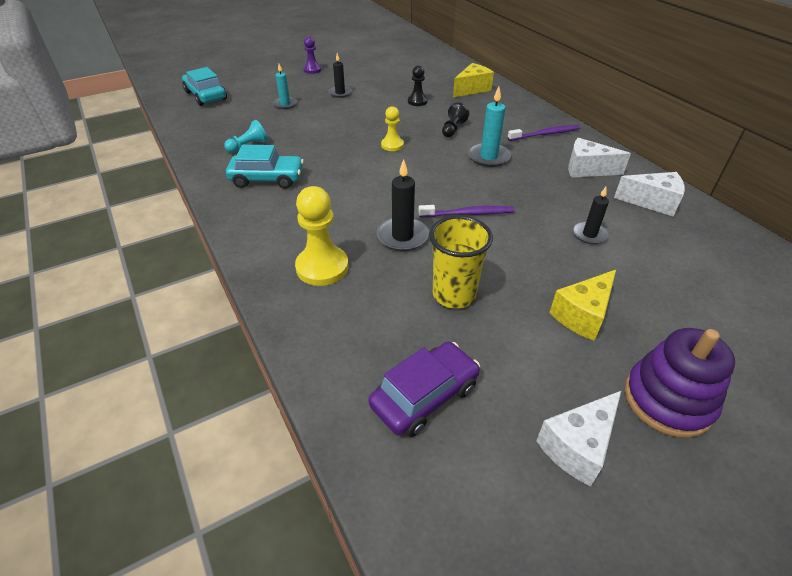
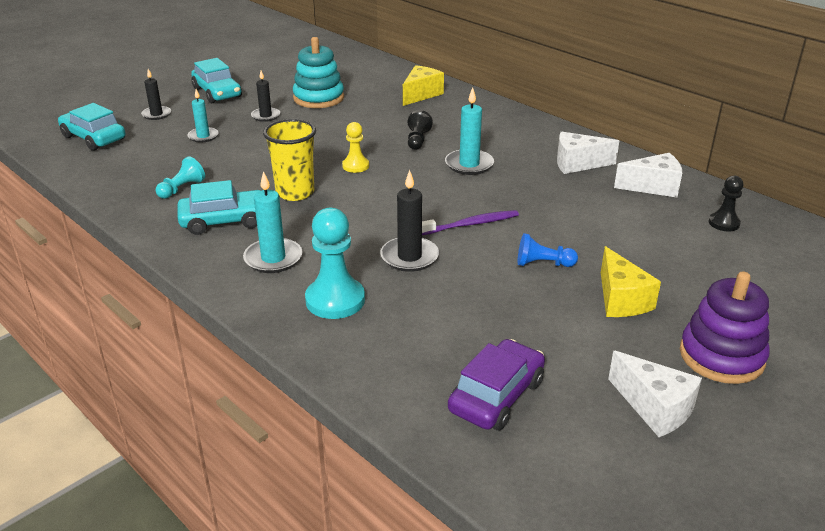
camera: 15 degrees left, 10 degrees down
yellow pawn [295,186,349,286] -> turquoise pawn [305,208,365,319]
purple pawn [303,36,322,74] -> turquoise car [191,58,242,103]
black pawn [408,65,428,106] -> black pawn moved to [709,176,743,231]
yellow cup [429,216,493,309] -> yellow cup moved to [263,119,316,201]
purple toothbrush [508,125,580,141] -> none
white cheese [536,390,622,486] -> white cheese turned 75 degrees counterclockwise [608,351,702,437]
yellow cheese [549,270,616,341] -> yellow cheese turned 45 degrees counterclockwise [601,246,661,317]
black candle [573,187,609,244] -> black candle moved to [141,69,171,120]
none -> turquoise candle [243,171,303,273]
none -> turquoise stacking toy [293,37,344,108]
none -> blue pawn [518,233,578,267]

